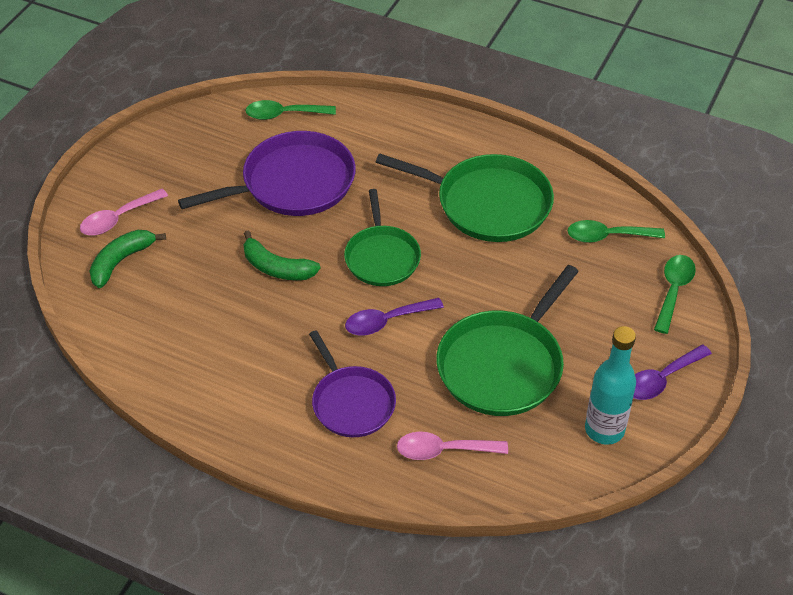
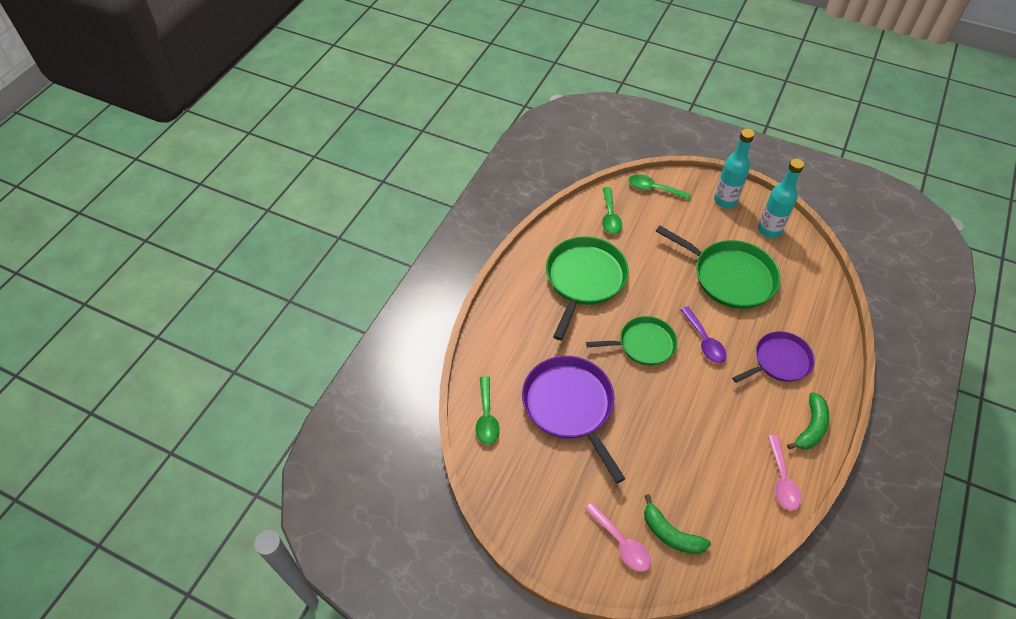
camera: 90 degrees left, 5 degrees up
green banana [244,230,320,280] -> green banana moved to [787,392,829,450]
pink spoon [397,432,508,460] -> pink spoon moved to [768,435,801,511]
purple spoon [633,345,712,400] -> turquoise bottle [714,129,755,208]

